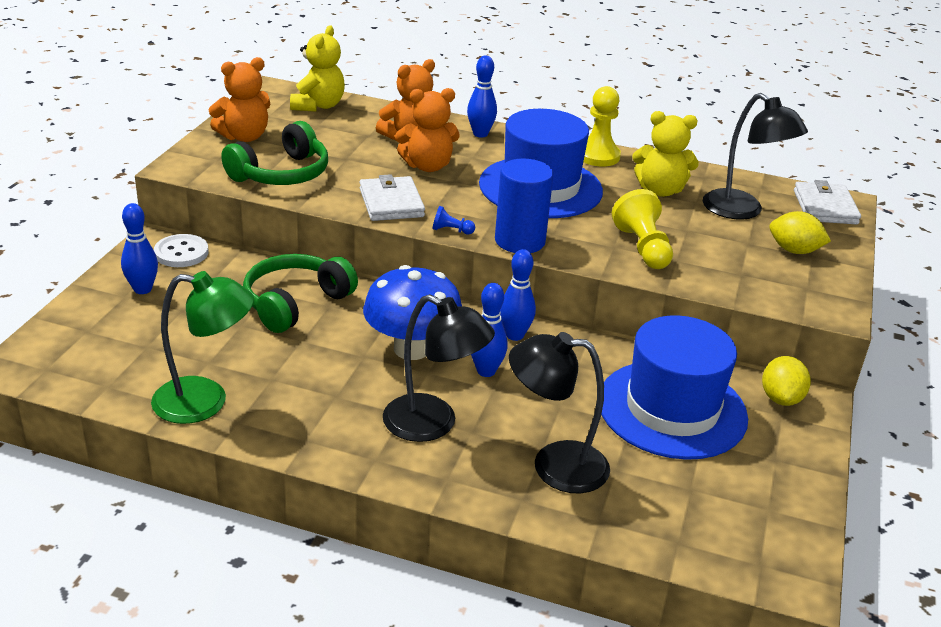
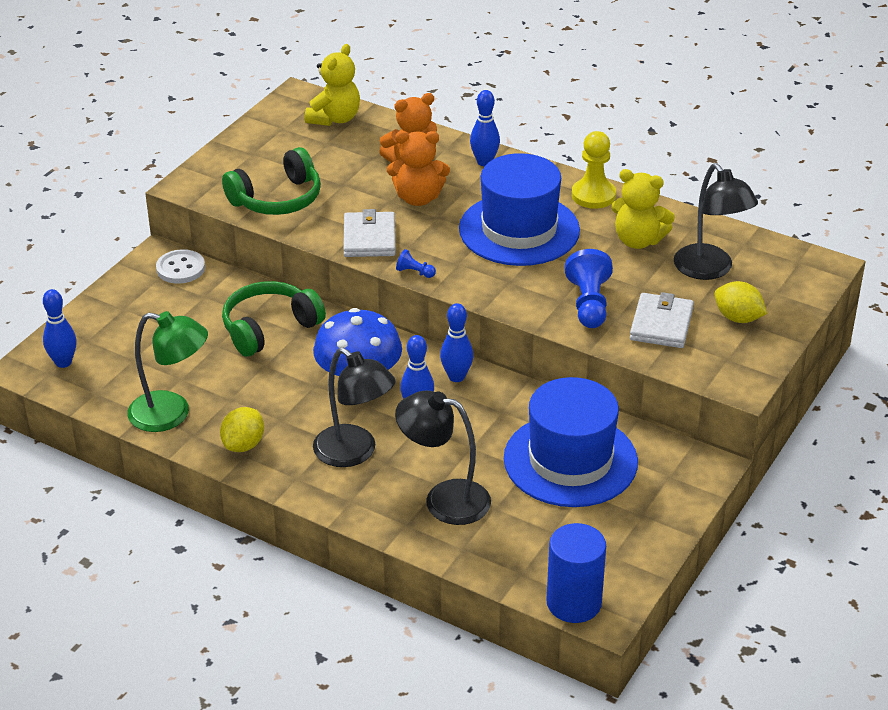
camera: 15 degrees right, 5 degrees up
blue bowling pin [121,203,158,294] -> blue bowling pin moved to [43,289,77,368]
orange teddy bear [209,57,270,142] -> none
blue cylinder [495,158,553,253] -> blue cylinder moved to [546,523,606,623]
yellow pawn [612,189,673,269] -> blue pawn [565,249,613,328]
yellow lemon [762,356,811,406] -> yellow lemon moved to [220,407,264,452]
white wallet [794,180,861,224] -> white wallet moved to [630,292,694,348]

